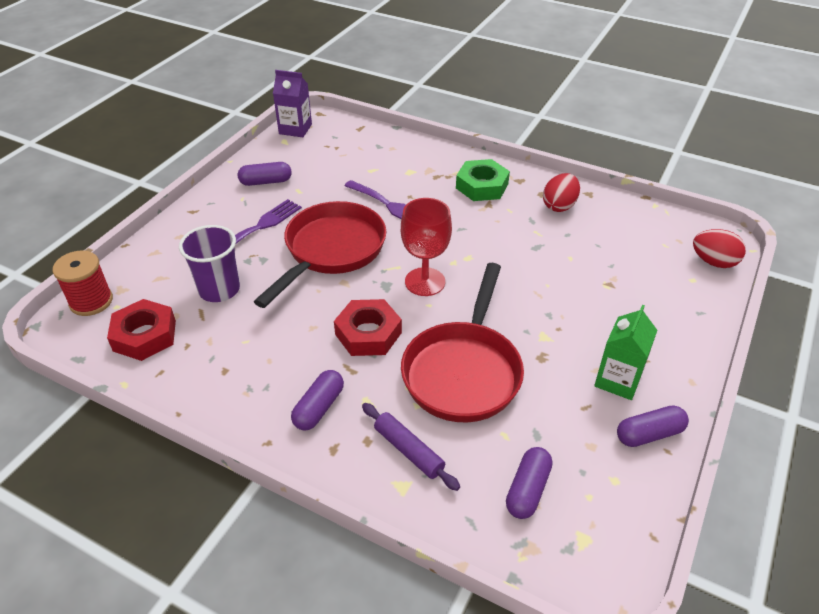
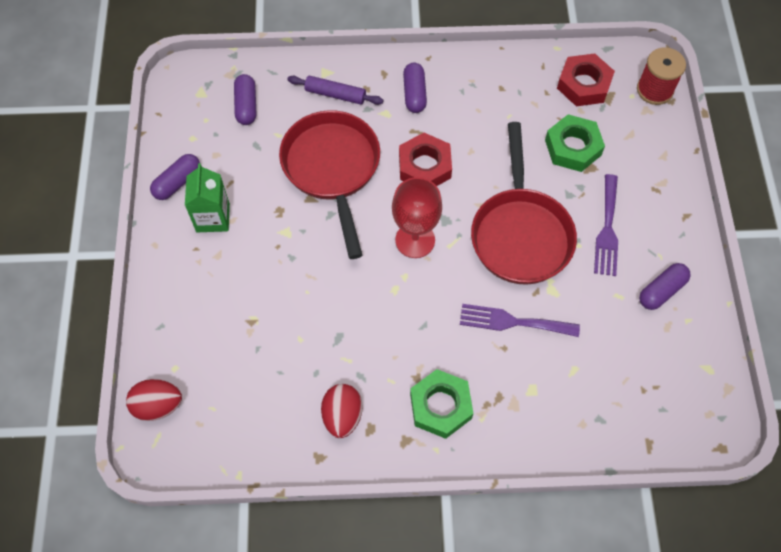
camera: 150 degrees right, 20 degrees up
purple cup [179,225,240,302] -> green nut [545,114,605,172]
purple carton [273,70,312,137] -> none

